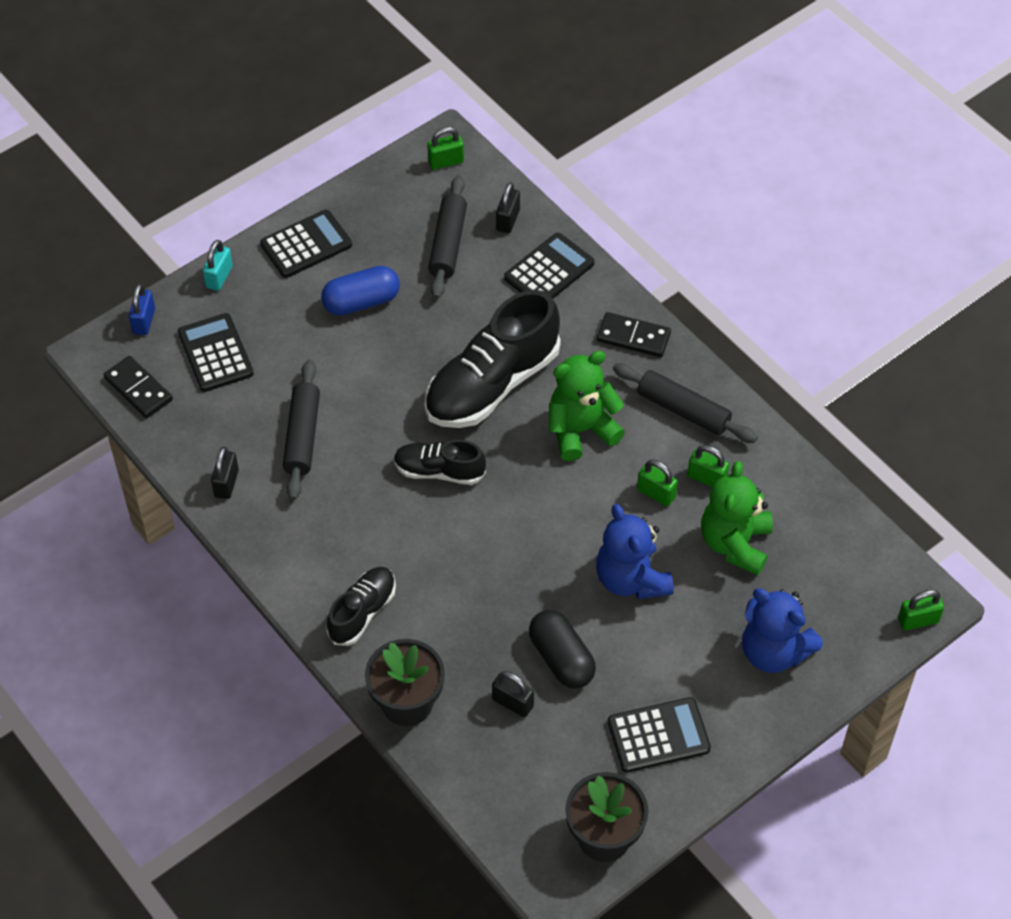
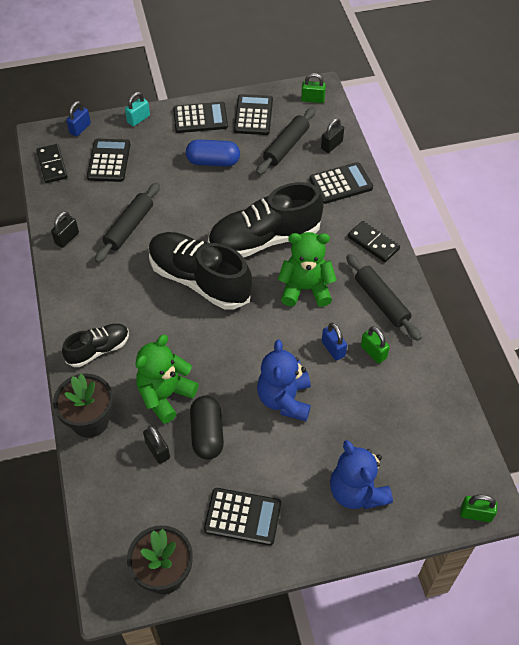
camera: 25 degrees right, 0 degrees up
black shoe [394,440,486,485] -> black shoe [149,232,252,310], size x1.85
green padlock [637,460,678,506] -> blue padlock [322,323,347,361]
green teddy bear [701,461,773,575] -> green teddy bear moved to [135,335,199,424]
none -> black calculator [234,94,273,135]

